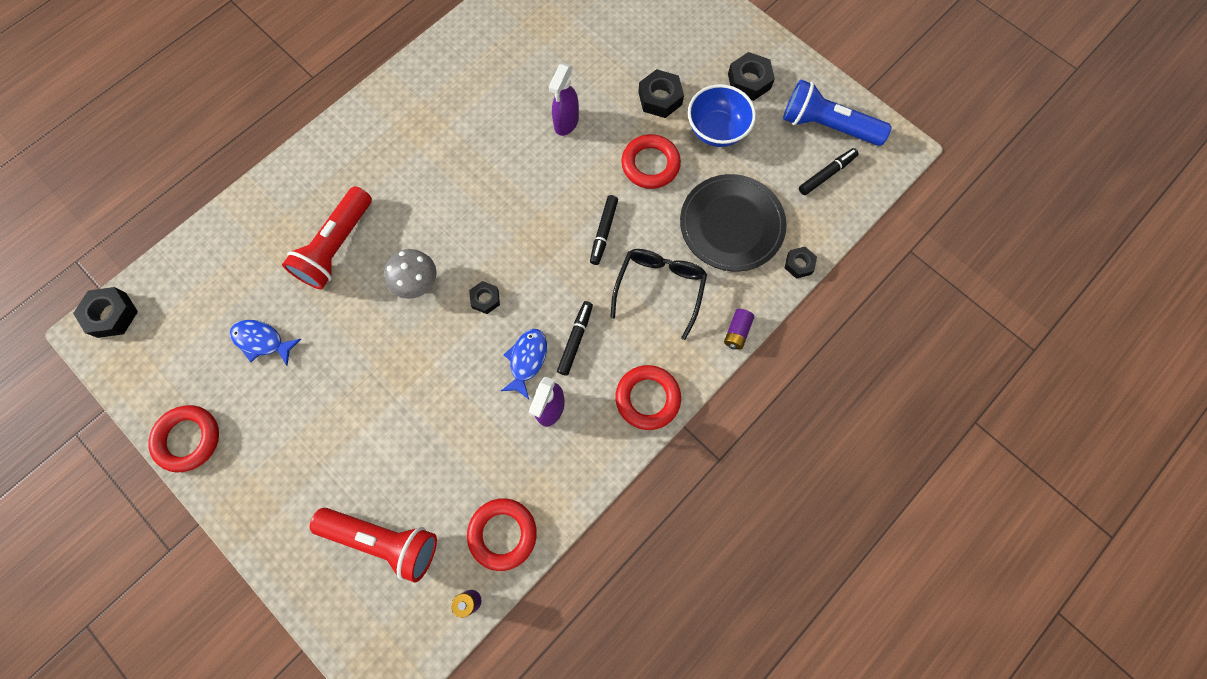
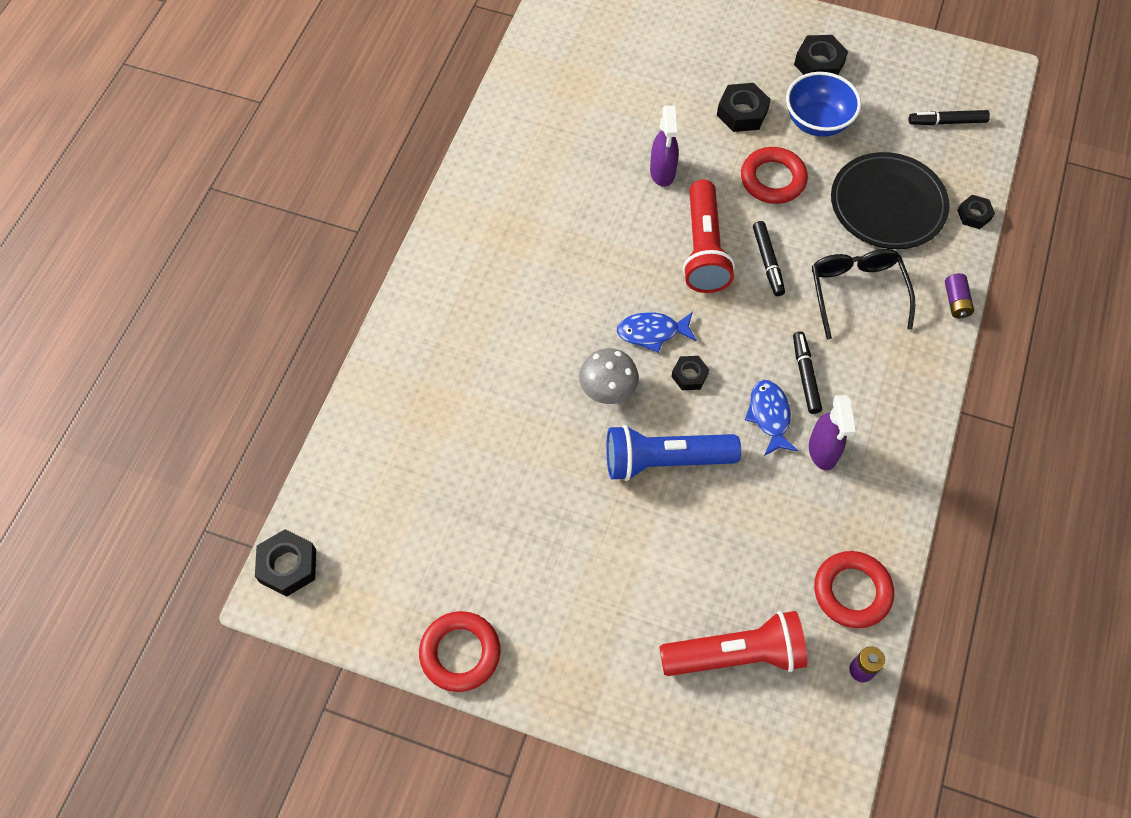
camera: 25 degrees left, 10 degrees down
blue fish [230,320,301,366] -> blue fish moved to [617,312,697,353]
red flashlight [282,186,372,289] -> red flashlight moved to [683,179,735,293]
red ring [615,365,681,430] -> none
blue flashlight [783,80,892,146] -> blue flashlight moved to [606,425,741,481]
black marker [799,148,858,195] -> black marker turned 120 degrees counterclockwise [909,110,990,125]

